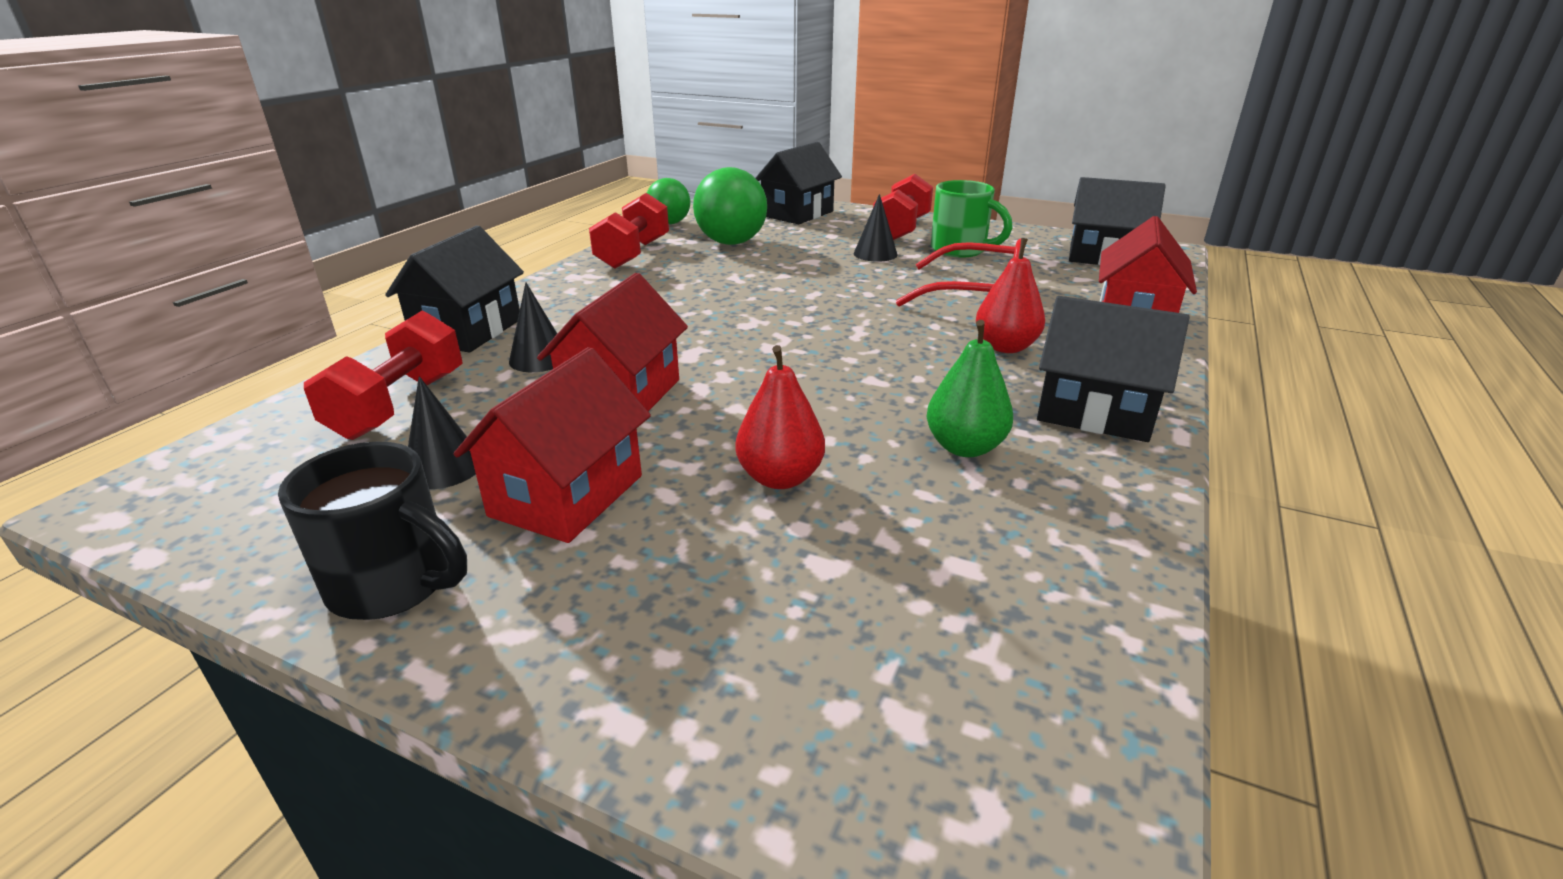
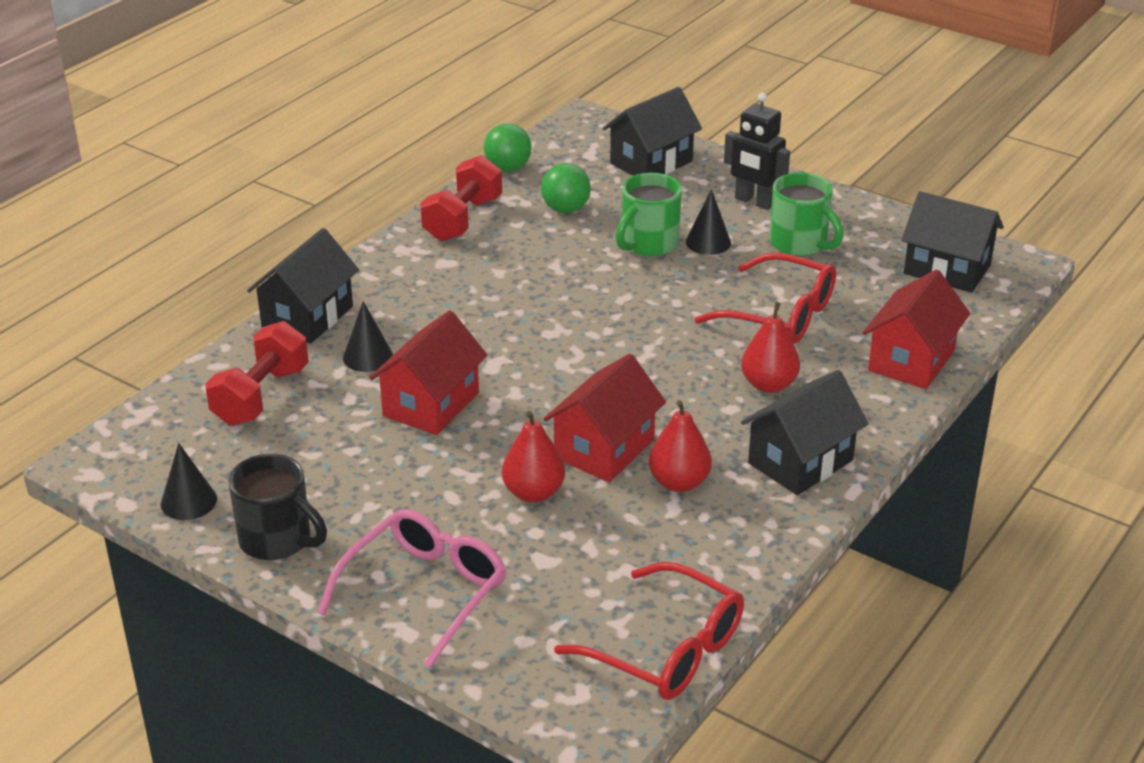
camera: 10 degrees right, 5 degrees up
black cone [408,376,476,489] -> black cone moved to [161,443,217,520]
red house [453,347,651,543] -> red house moved to [543,354,666,482]
green ball [693,167,767,245] -> green ball [541,163,591,213], size x0.65
red dumbbell [873,174,933,240] -> black robot [724,93,790,210]
green pear [926,320,1013,457] -> red pear [649,400,712,492]
black house [1037,296,1189,442] -> black house turned 75 degrees counterclockwise [741,370,869,495]
none -> pink glasses [318,509,506,668]
none -> red glasses [554,562,744,700]
none -> green mug [615,173,682,257]

